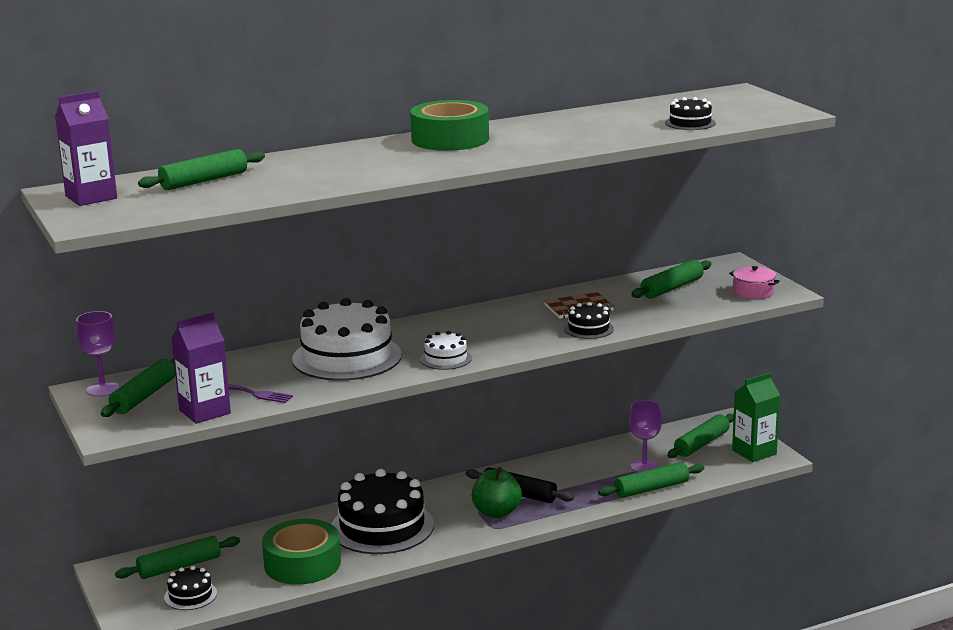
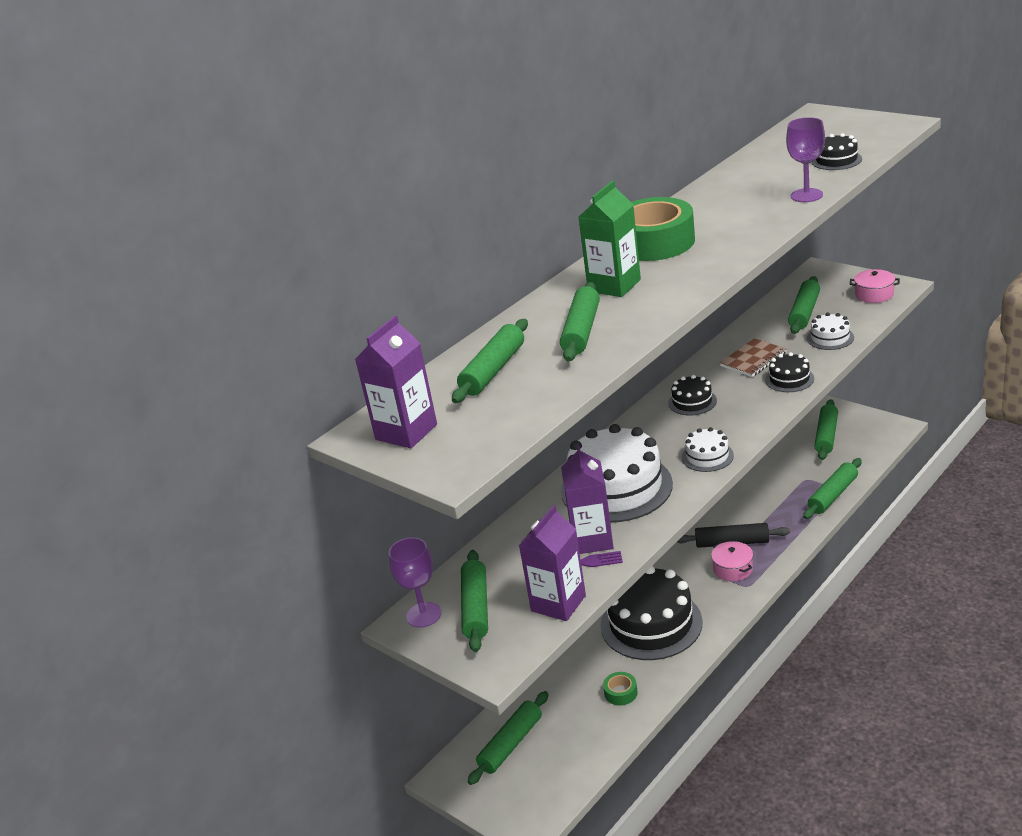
camera: 20 degrees left, 10 degrees up
black cake [164,566,217,610] -> black cake moved to [668,375,717,416]
green tape [262,519,341,585] -> green tape [603,672,638,705], size x0.44
green apple [472,467,522,518] -> pink pot [711,541,753,581]
purple goblet [629,400,662,473] -> purple goblet moved to [786,117,825,202]
green carton [732,372,780,462] -> green carton moved to [579,180,641,297]
none -> green rolling pin [560,282,600,362]
none -> purple carton [561,445,614,554]
none -> white cake [807,313,854,350]

